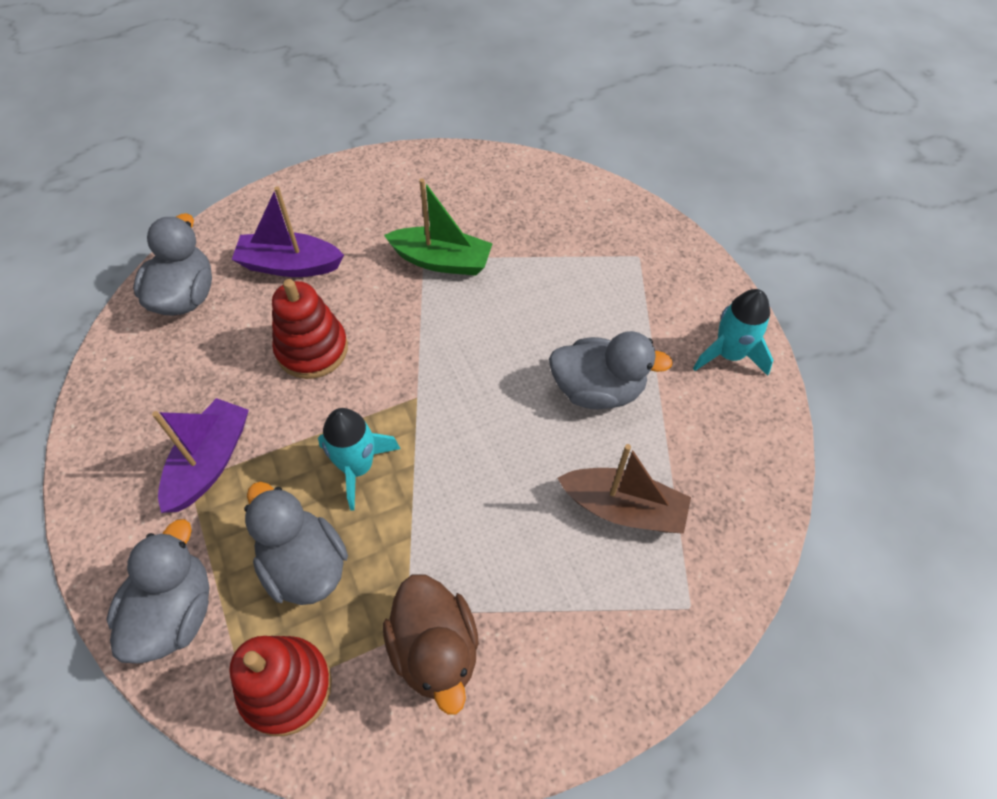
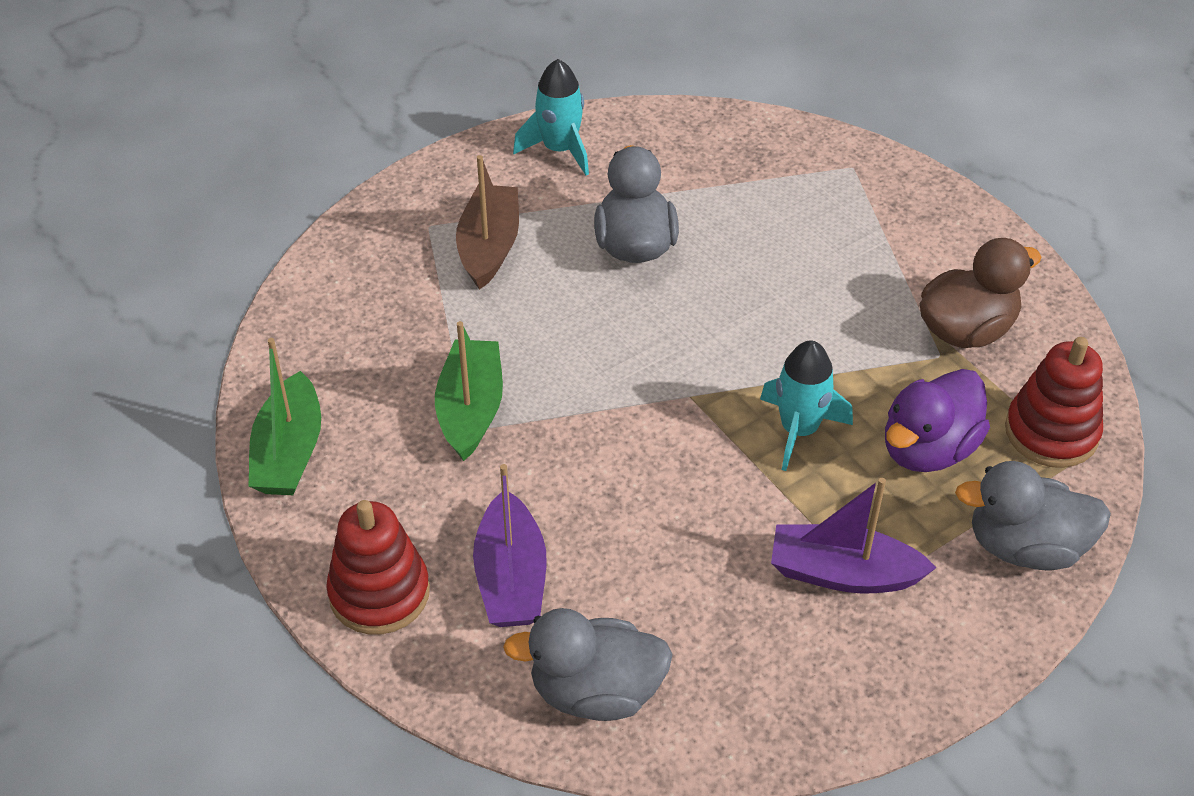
camera: 100 degrees left, 10 degrees down
grey duck [244,481,348,605] -> purple duck [885,369,990,472]
red stacking toy [272,279,348,379] -> red stacking toy moved to [326,500,430,634]
brown boat [557,444,691,534] -> brown boat moved to [456,155,519,290]
none -> green boat [249,338,321,495]

